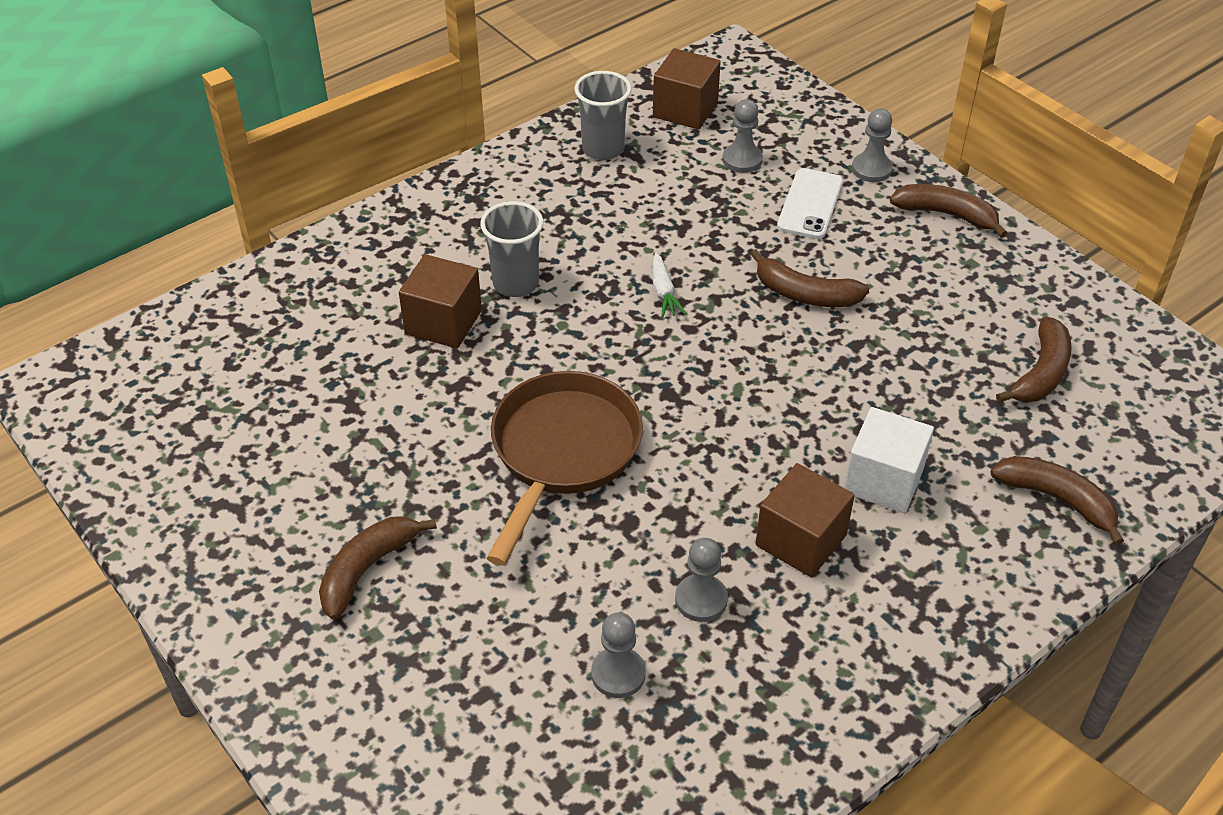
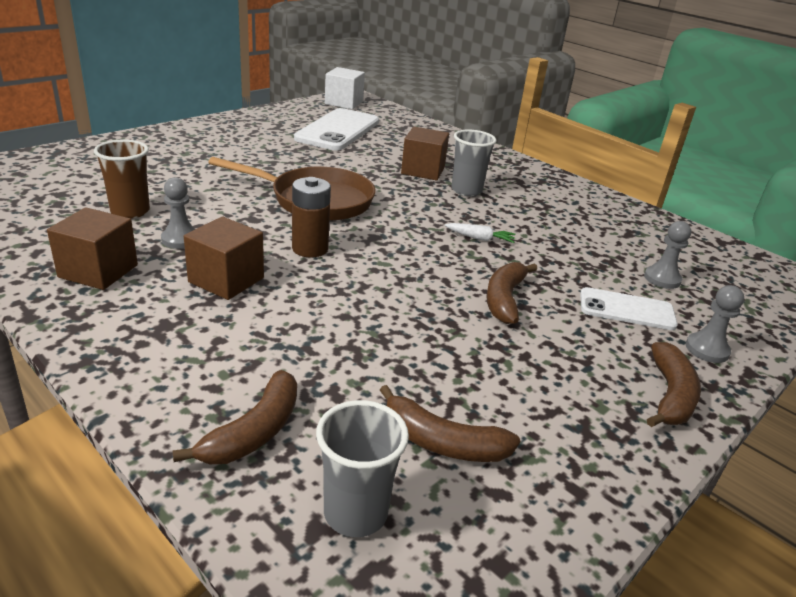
camera: 80 degrees right, 15 degrees down
brown banana [319,516,437,620] -> none
grey cup [574,71,632,160] -> grey cup moved to [316,400,409,537]
grey pawn [591,612,646,698] -> brown cup [94,139,150,219]
white carrot [652,253,686,317] -> white carrot turned 150 degrees counterclockwise [445,223,516,243]
brown cube [653,48,721,130] -> brown cube moved to [47,207,138,290]
white cube [844,407,934,513] -> white cube moved to [325,67,365,109]
none -> brown battery [292,177,331,257]
none -> white phone [294,108,379,150]

